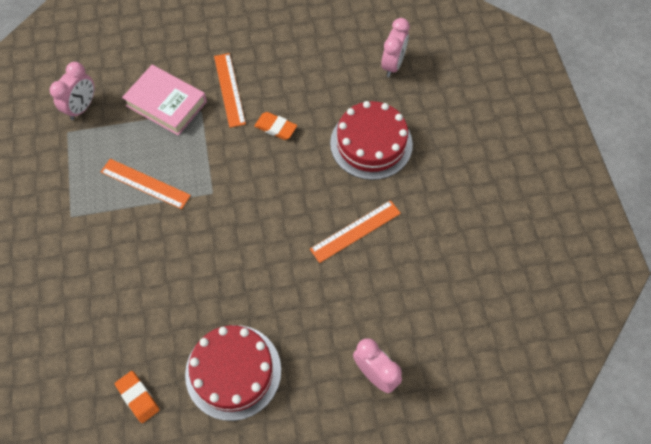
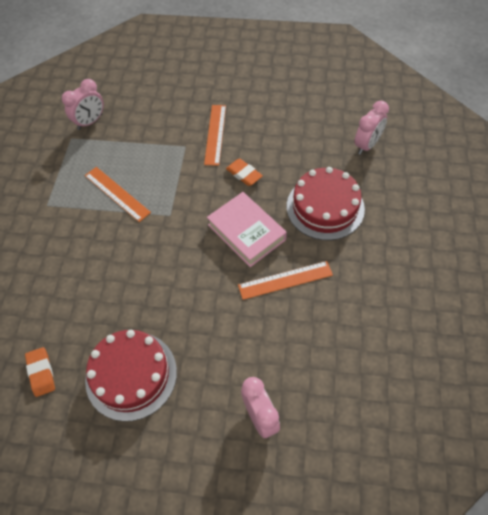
camera: 20 degrees right, 5 degrees down
pink book [122,65,207,136] -> pink book moved to [207,192,287,267]

